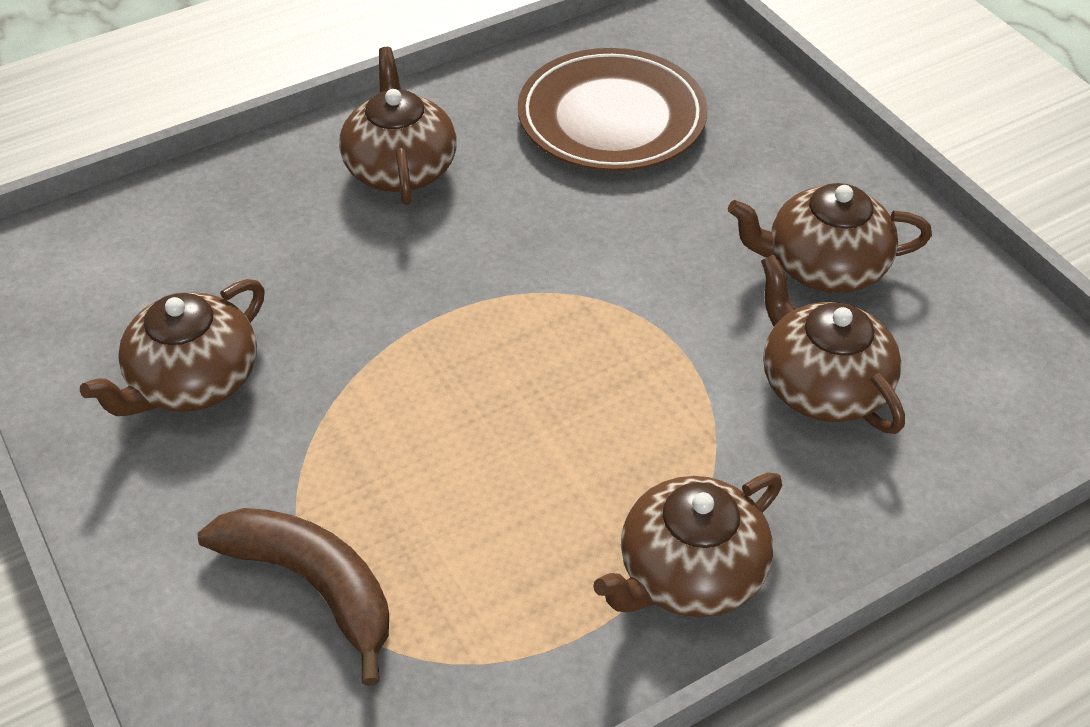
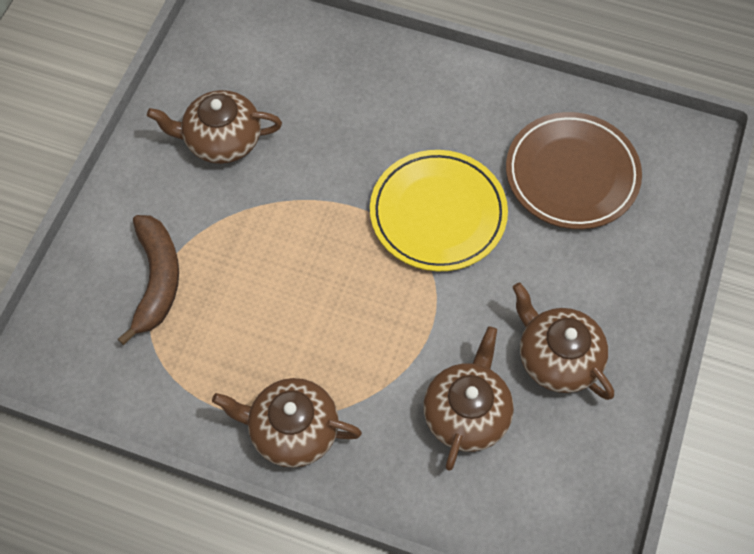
camera: 50 degrees right, 15 degrees up
brown teapot [339,47,457,205] -> none
none -> yellow plate [370,150,508,271]

